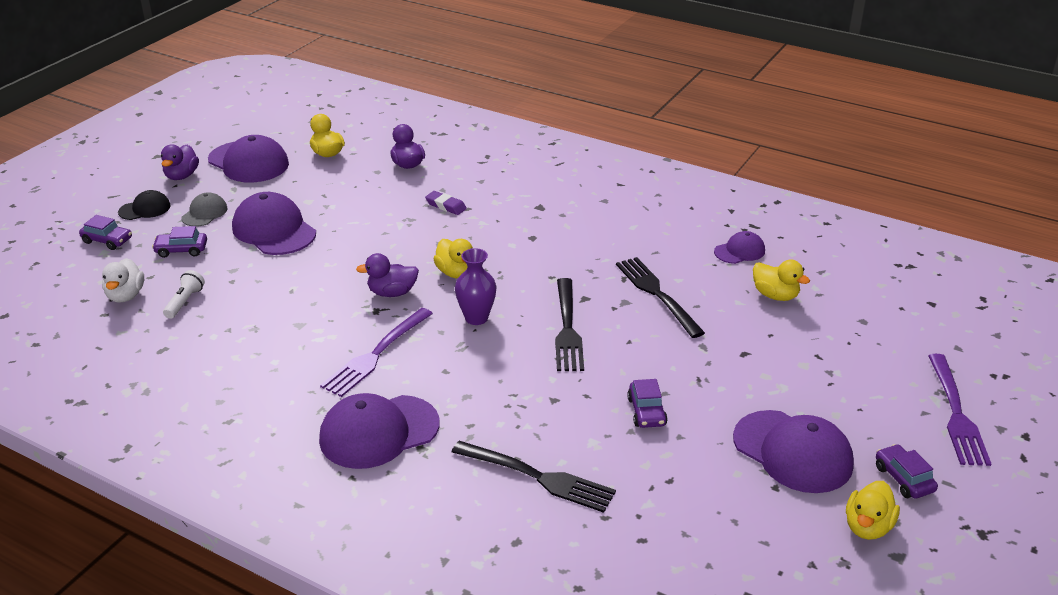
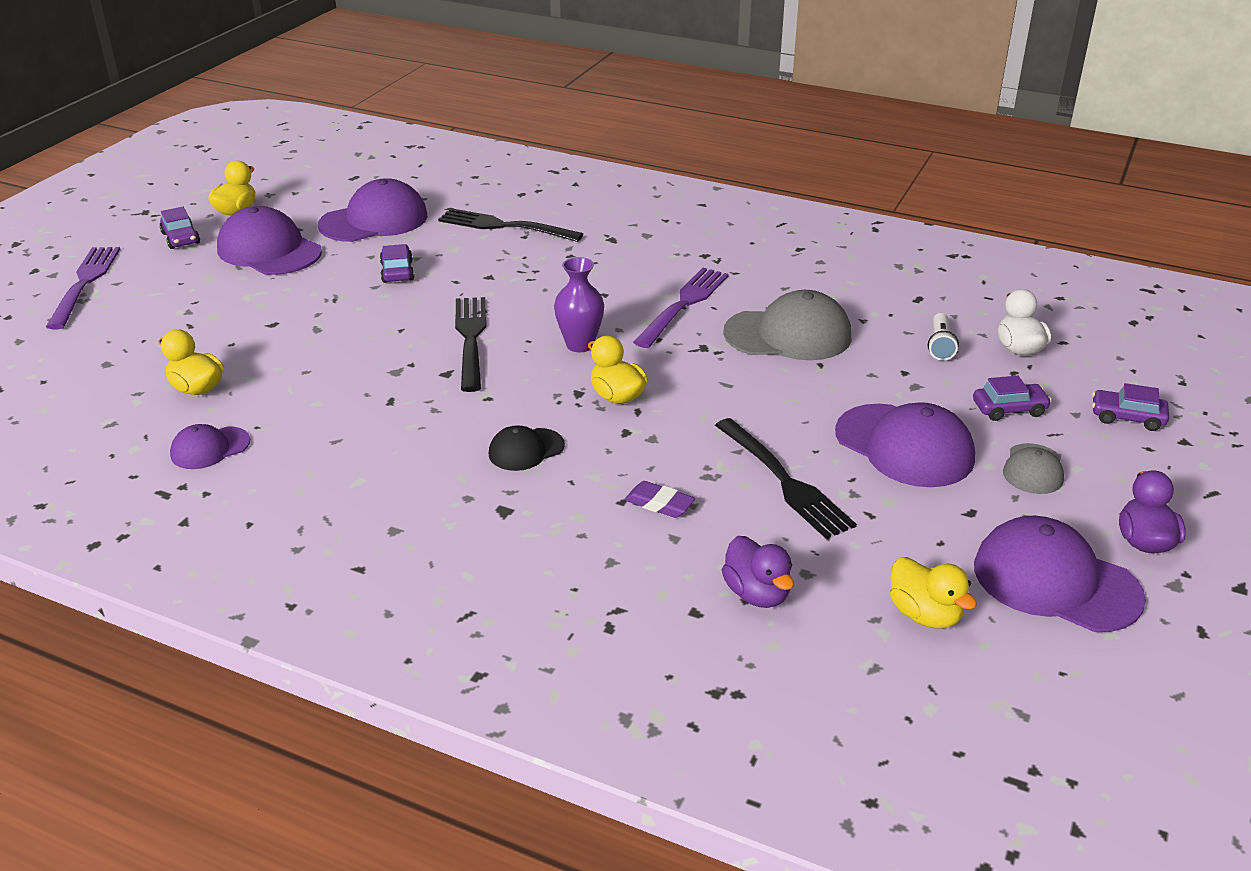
camera: 175 degrees right, 0 degrees up
black cap [118,190,171,220] -> black cap moved to [489,425,565,471]
purple cap [319,393,440,469] -> purple cap moved to [318,178,427,242]
purple duck [356,253,419,297] -> none
black fork [616,257,705,338] -> black fork moved to [715,418,857,539]
none -> grey cap [723,290,852,360]

